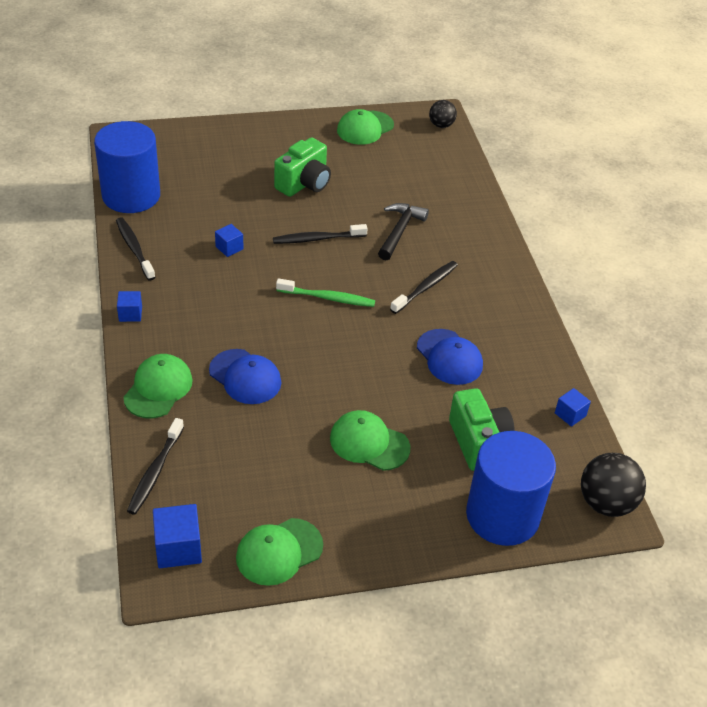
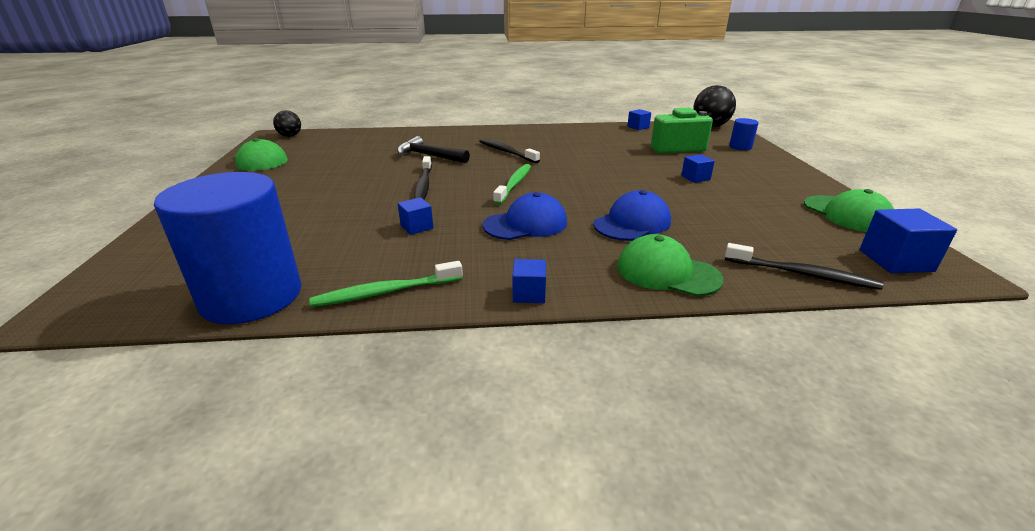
camera: 80 degrees left, 15 degrees down
black toothbrush [116,217,155,280] -> green toothbrush [309,261,463,307]
green camera [274,137,331,197] -> none
green cap [330,410,410,471] -> blue cube [681,154,715,183]
blue cap [417,329,483,385] -> blue cap moved to [483,192,567,240]
blue cylinder [466,431,556,546] -> blue cylinder [729,118,759,150], size x0.42

